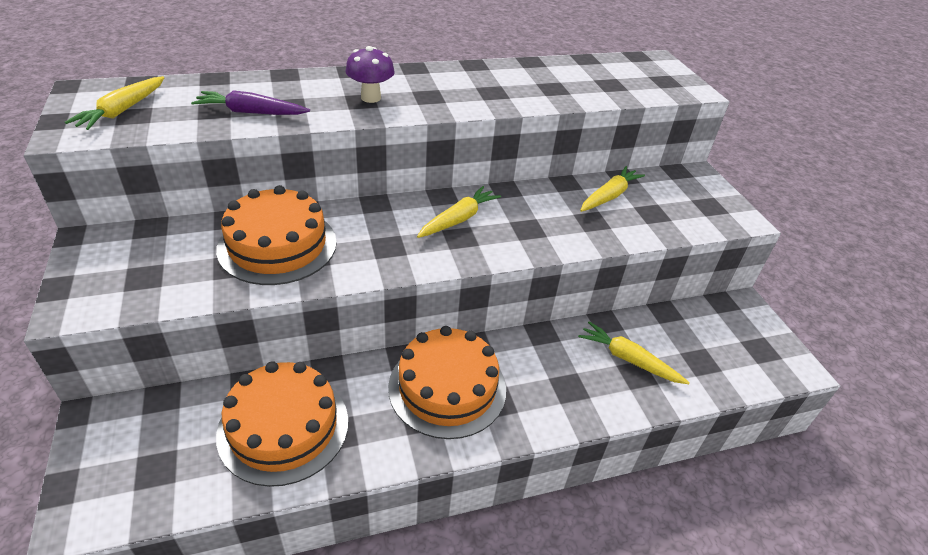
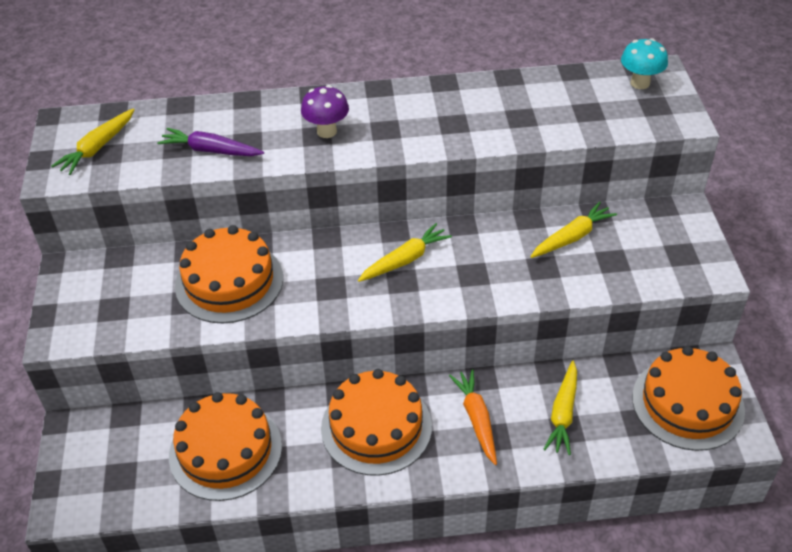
camera: 15 degrees right, 5 degrees up
yellow carrot [578,321,690,384] -> yellow carrot turned 120 degrees counterclockwise [544,361,577,455]
none -> orange carrot [449,369,497,465]
none -> turquoise mushroom [621,38,668,89]
none -> orange cake [632,346,745,451]

